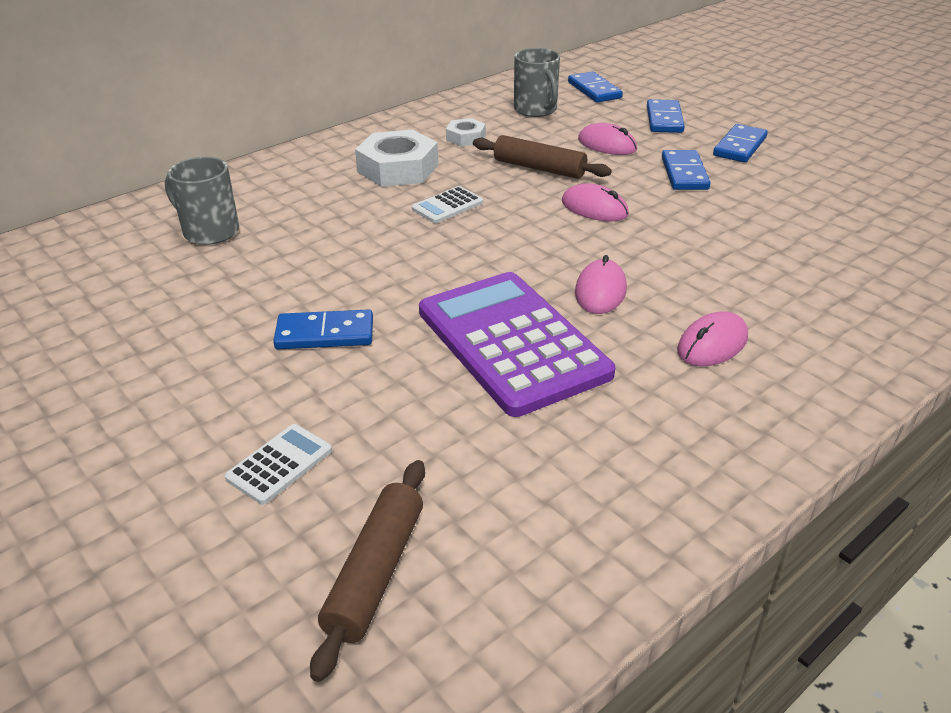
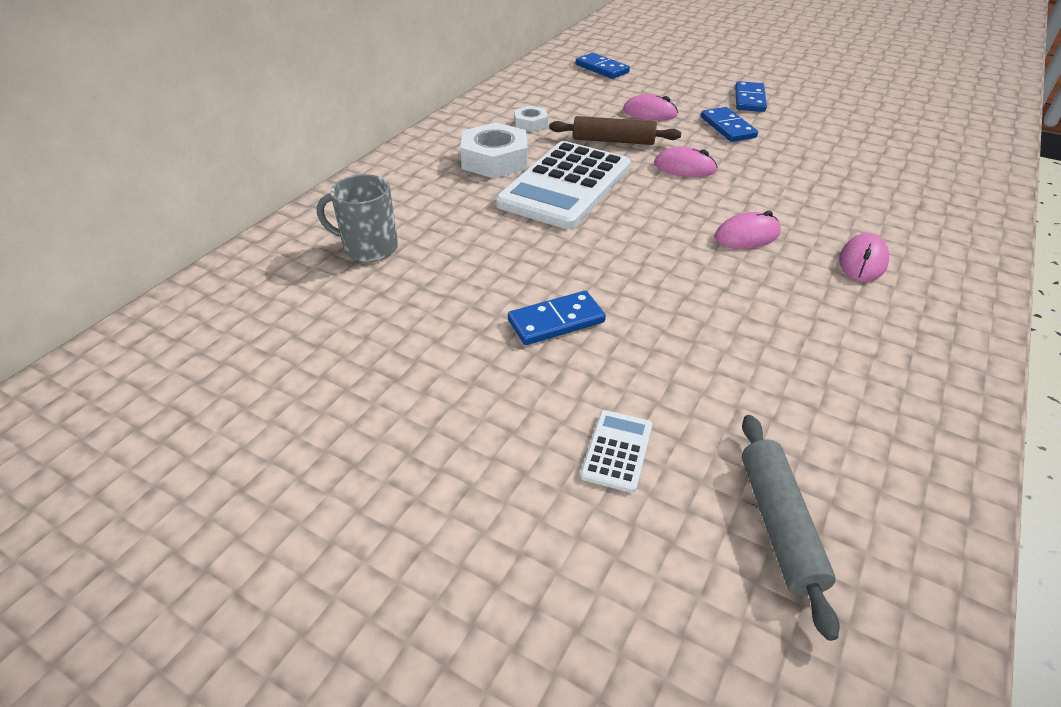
camera: 20 degrees left, 5 degrees up
brown rolling pin [310,460,425,682] -> grey rolling pin [742,415,840,641]
white calculator [412,186,483,223] -> white calculator [496,141,631,229], size x2.42
purple calculator [419,272,615,417] -> none
grey mug [514,48,560,117] -> none
pink mouse [575,255,627,314] -> pink mouse turned 75 degrees clockwise [715,211,781,249]
blue domino [647,99,685,133] -> none

